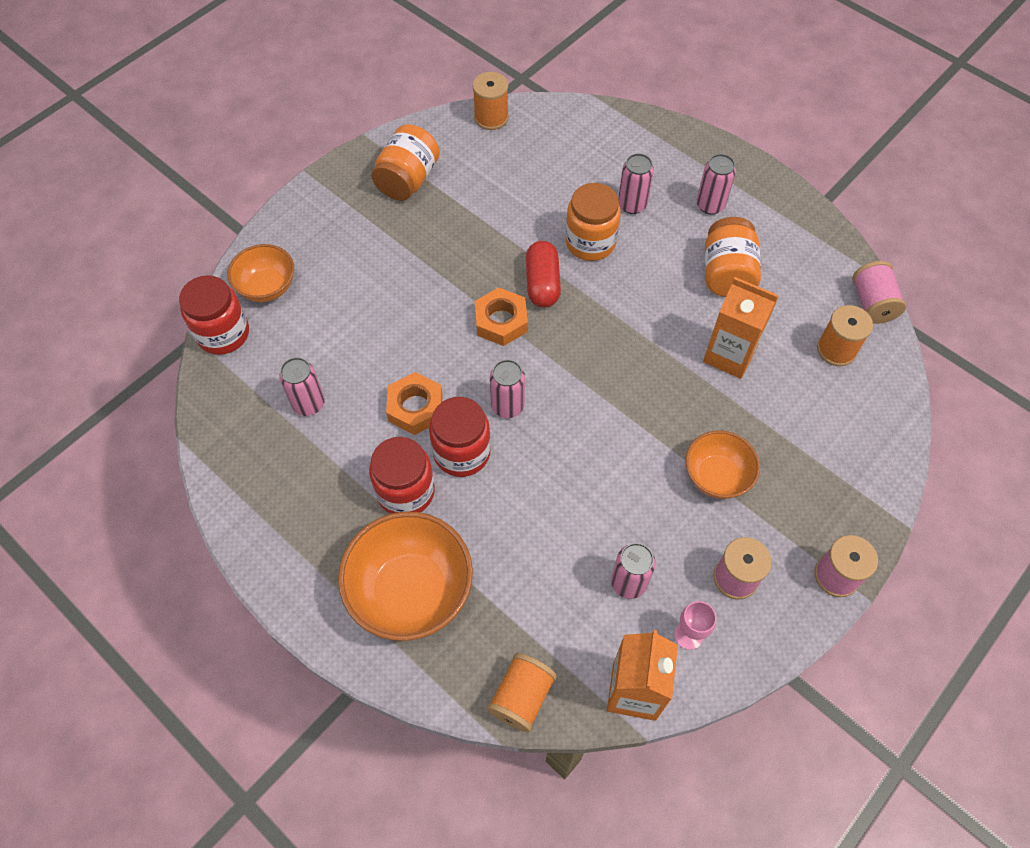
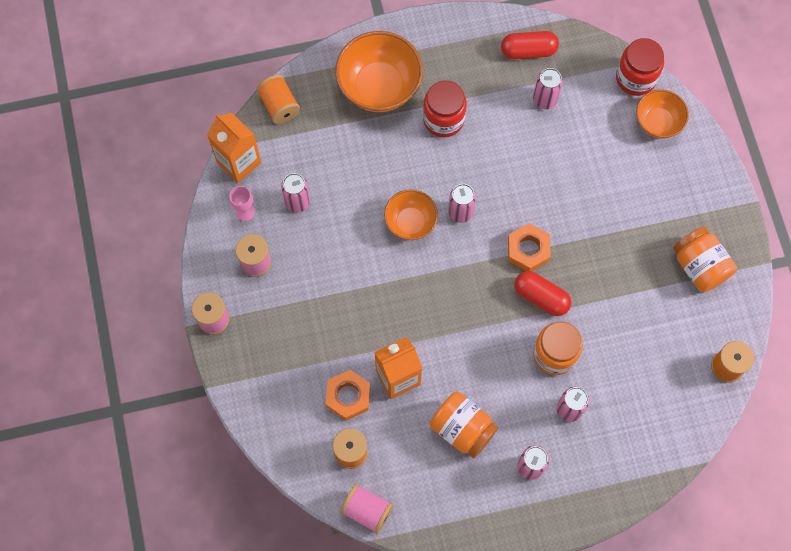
camera: 125 degrees right, 10 degrees up
orange nut [386,372,443,435] -> orange nut moved to [326,370,370,421]
red jar [429,397,491,477] -> none
orange bowl [685,430,760,499] -> orange bowl moved to [384,189,438,240]
none -> red capsule [501,31,559,59]

